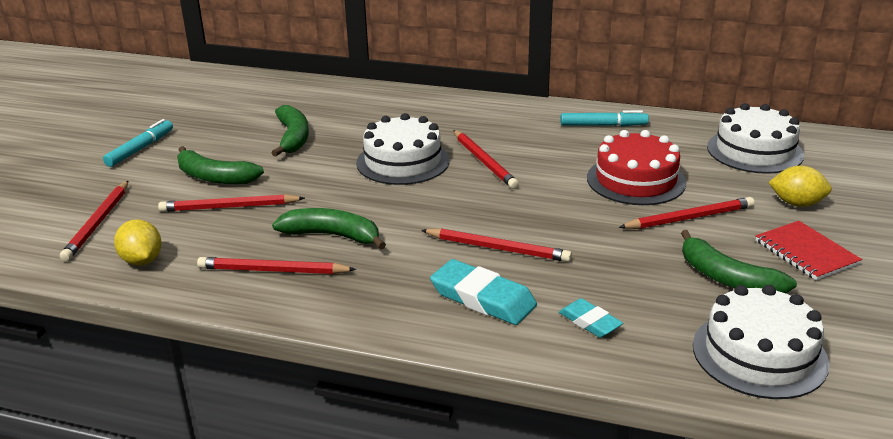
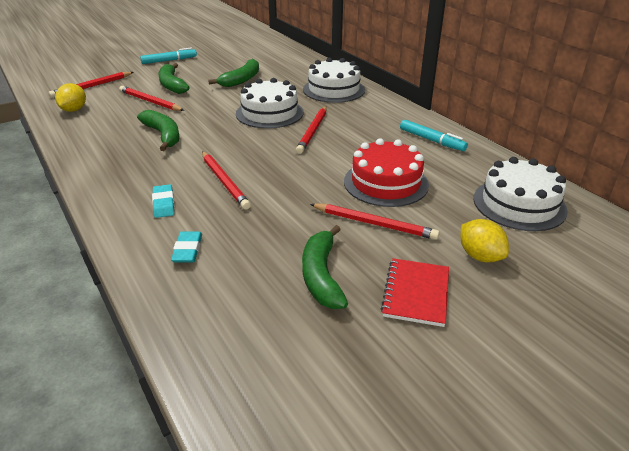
camera: 40 degrees right, 5 degrees up
red pencil [197,257,356,274] -> none
turquoise eraser [430,259,537,325] -> turquoise eraser [152,184,174,218], size x0.59
white cake [693,285,829,399] -> white cake moved to [303,57,365,103]

